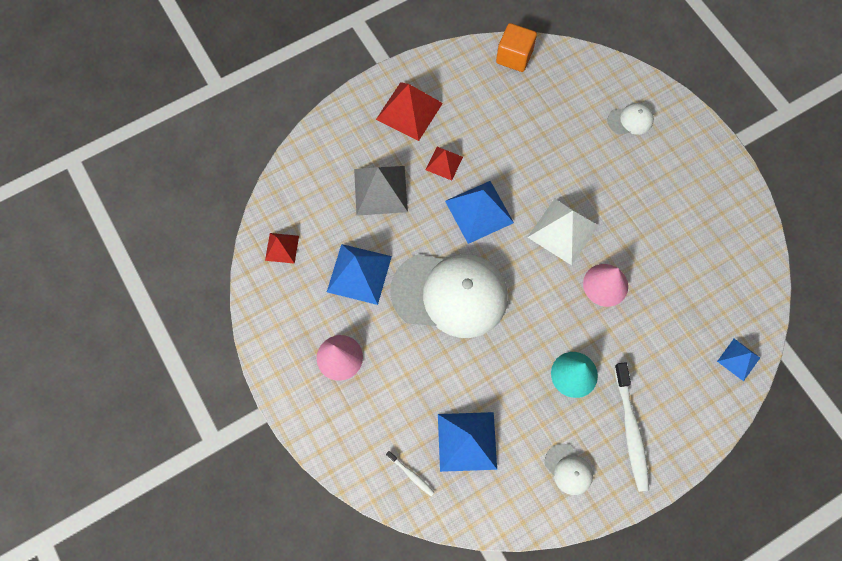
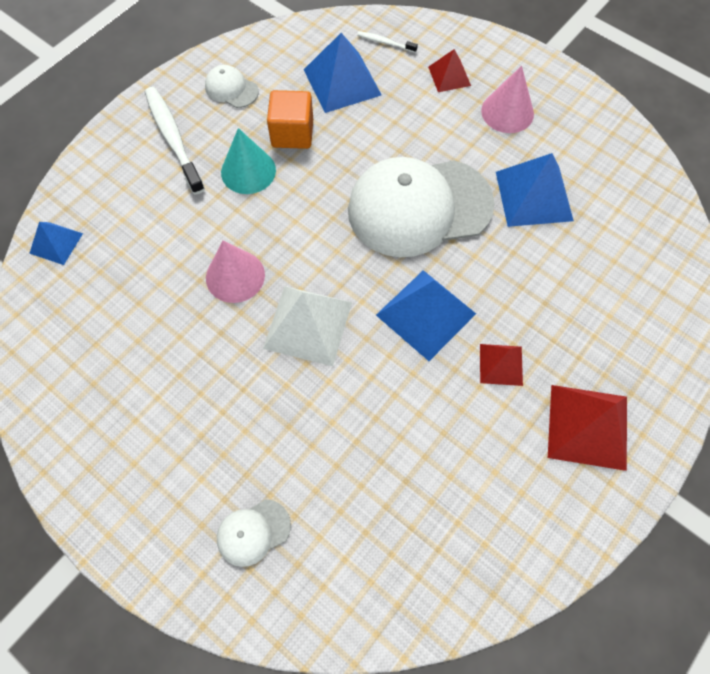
camera: 160 degrees right, 5 degrees down
red pyramid [265,233,299,264] -> red pyramid moved to [428,49,471,92]
grey pyramid [354,166,408,216] -> none
orange cube [496,23,537,72] -> orange cube moved to [267,90,313,149]

